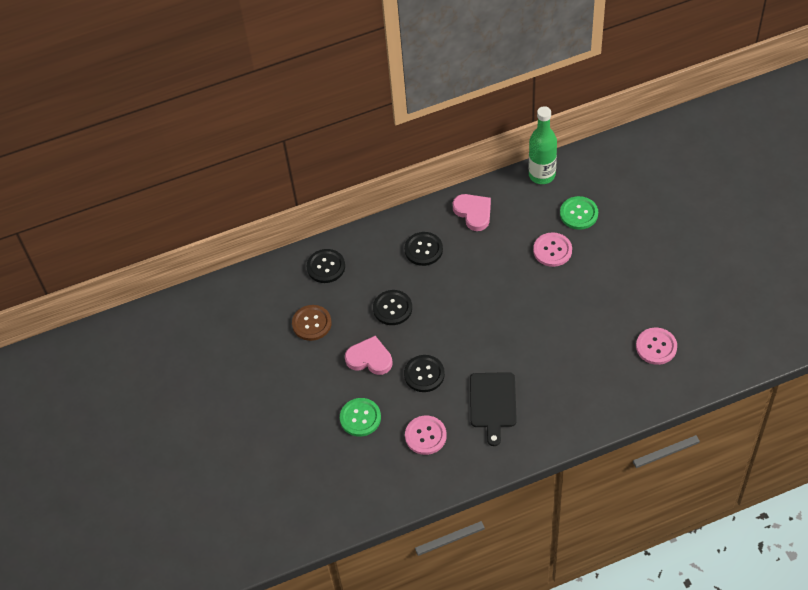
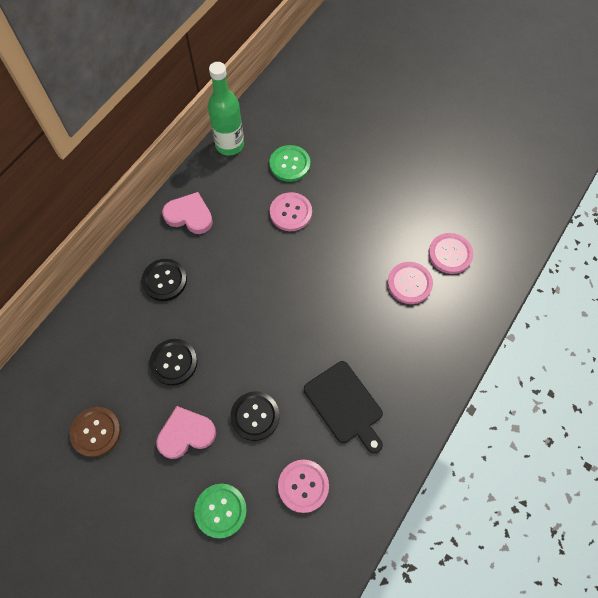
camera: 40 degrees left, 10 degrees up
black button [307,249,345,283] -> none
none -> pink button [388,262,433,304]

